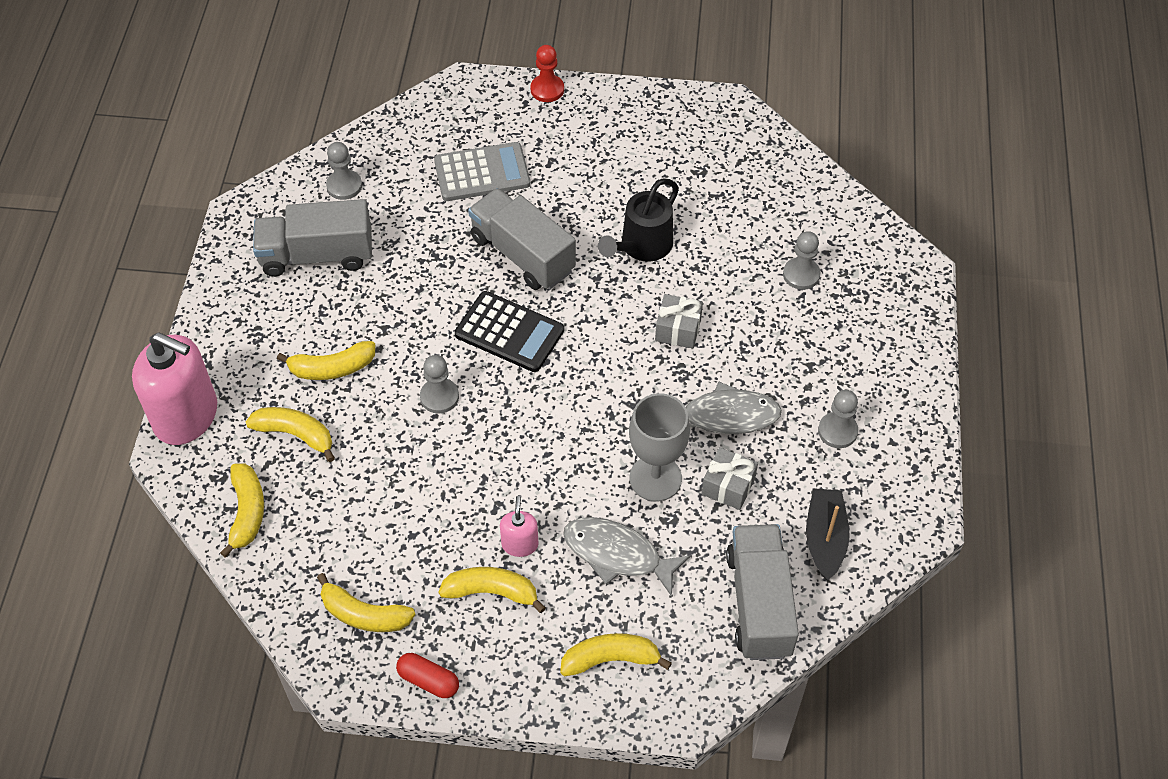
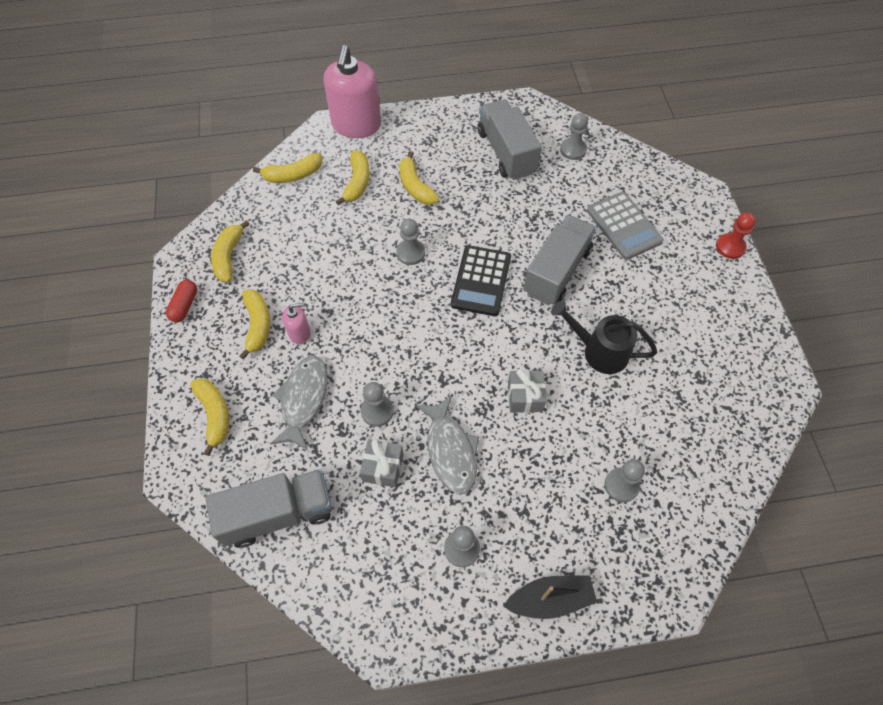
camera: 75 degrees right, 5 degrees up
grey goblet [629,393,690,502] -> grey pawn [361,382,394,427]
black boat [806,488,850,580] -> black boat moved to [503,575,597,619]

